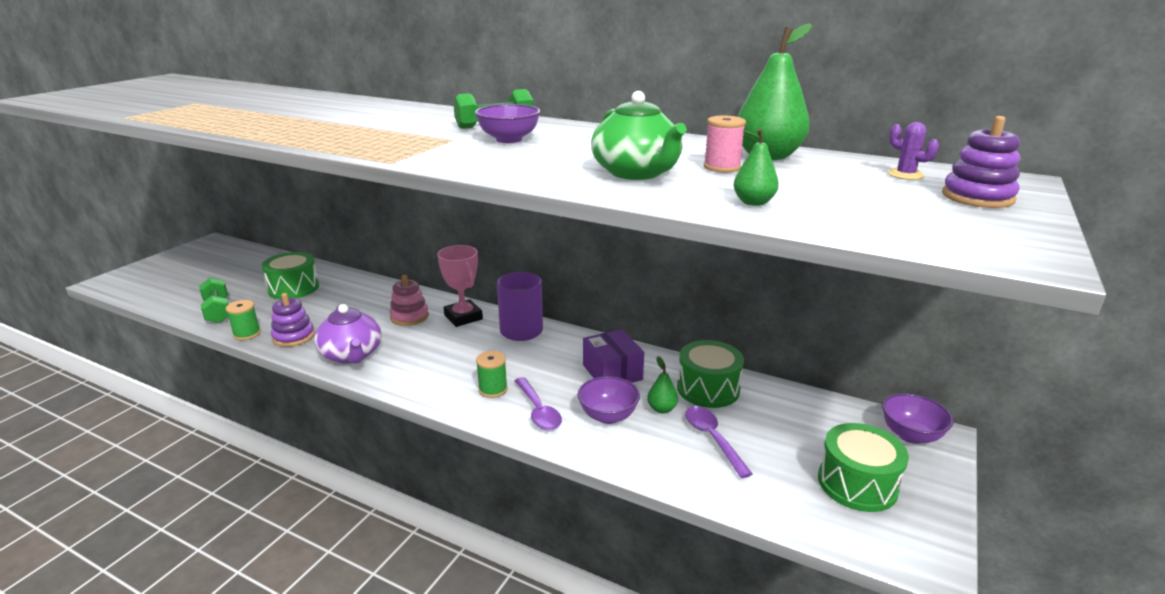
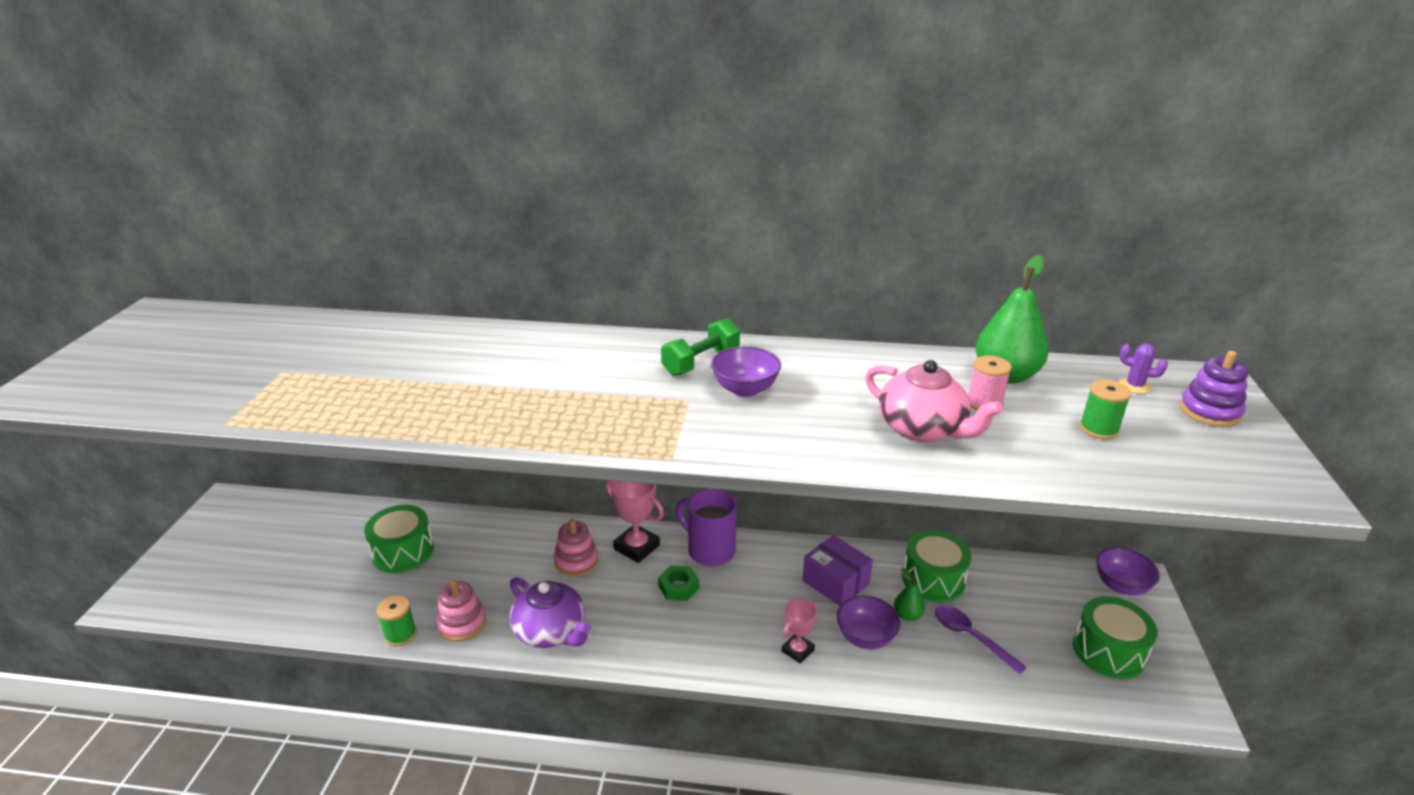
camera: 20 degrees left, 5 degrees up
green dumbbell [199,277,229,323] -> none
purple stacking toy [271,293,315,347] -> pink stacking toy [436,580,486,642]
green spool [476,351,508,398] -> green spool moved to [1080,379,1131,440]
purple spoon [515,377,562,431] -> pink trophy [782,599,817,664]
green teapot [591,91,687,180] -> pink teapot [865,360,1003,442]
green pear [733,129,779,206] -> none
none -> green nut [658,565,699,601]

